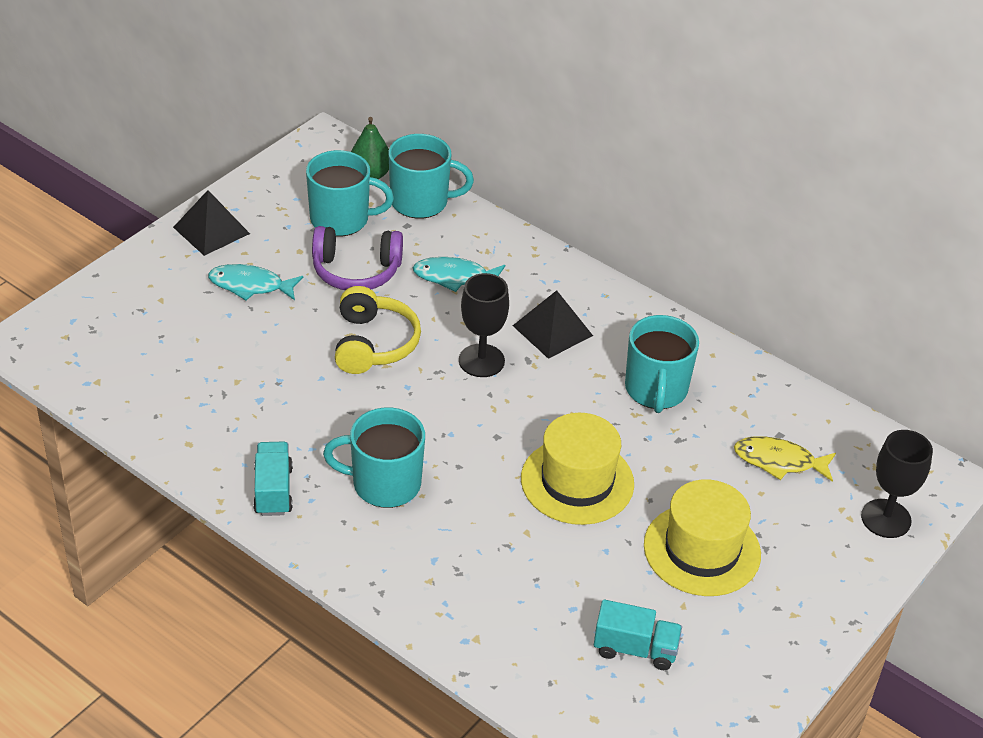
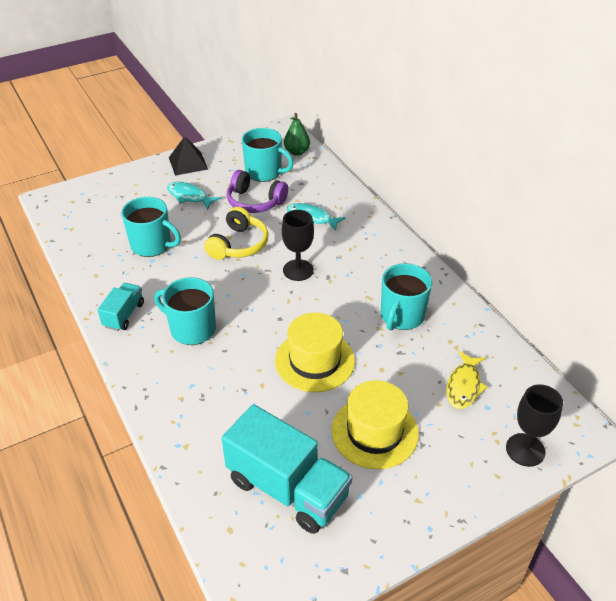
camera: 25 degrees right, 0 degrees up
turquoise mug [388,134,474,219] -> turquoise mug moved to [121,197,181,257]
black pyramid [513,290,593,359] -> none
turquoise truck [594,599,682,670] -> turquoise truck [222,404,352,534], size x1.94
yellow fish [734,436,836,482] -> yellow fish turned 105 degrees counterclockwise [446,351,488,409]

